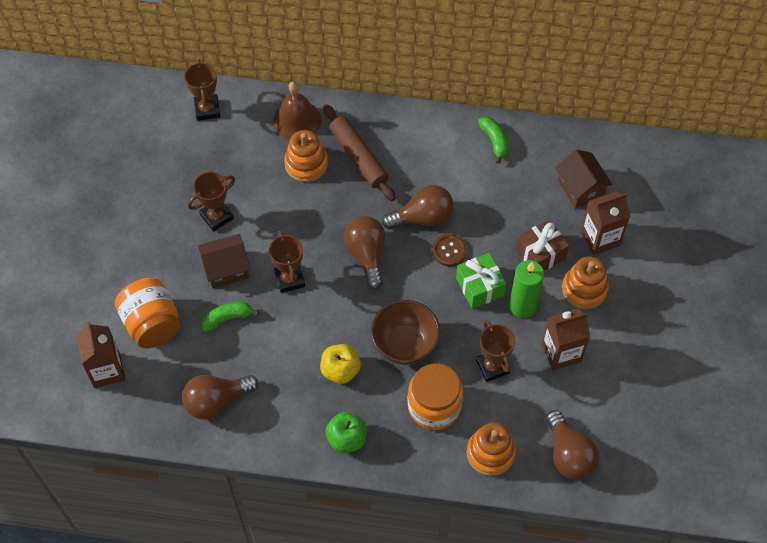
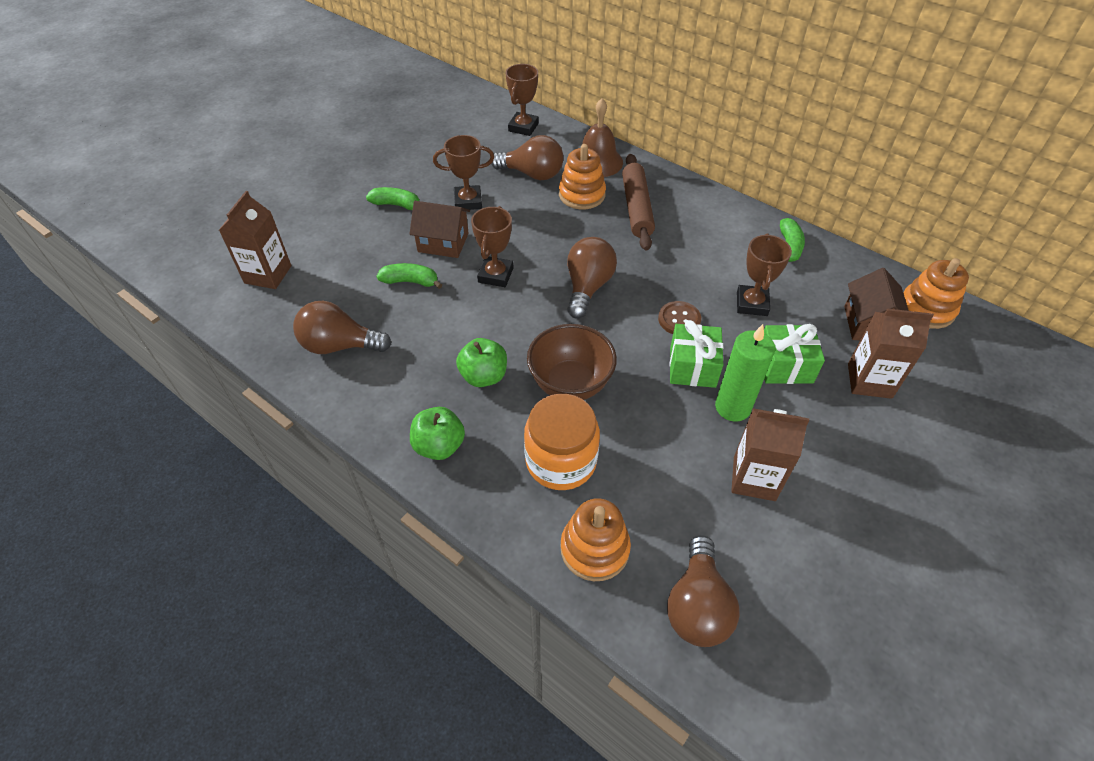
camera: 30 degrees right, 10 degrees down
orange jar [115,278,181,348] -> none
yellow apple [320,344,361,384] -> green apple [456,338,507,387]
brown light bulb [382,185,454,229] -> brown light bulb moved to [491,135,563,180]
brown trophy [476,320,515,382] -> brown trophy moved to [737,233,792,316]
brown gift [516,219,569,271] -> green gift [764,324,825,384]
orange stacking toy [562,256,609,309] -> orange stacking toy moved to [903,258,969,329]
none -> green banana [366,187,419,210]

